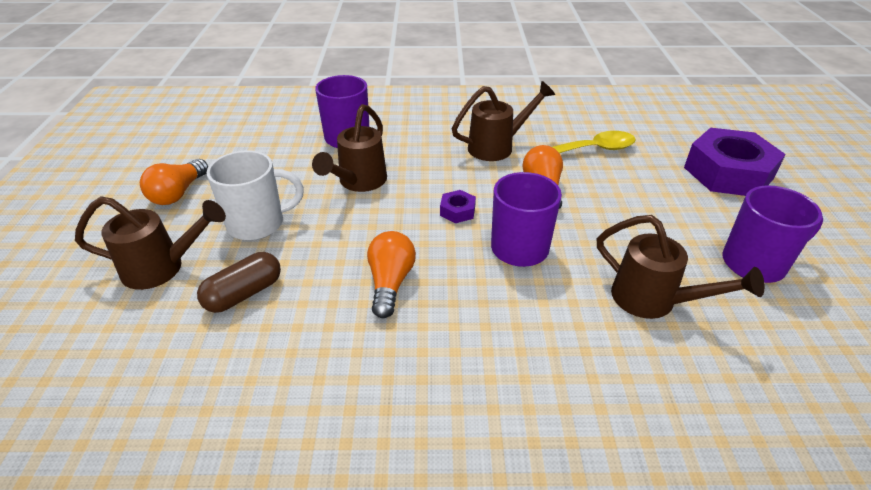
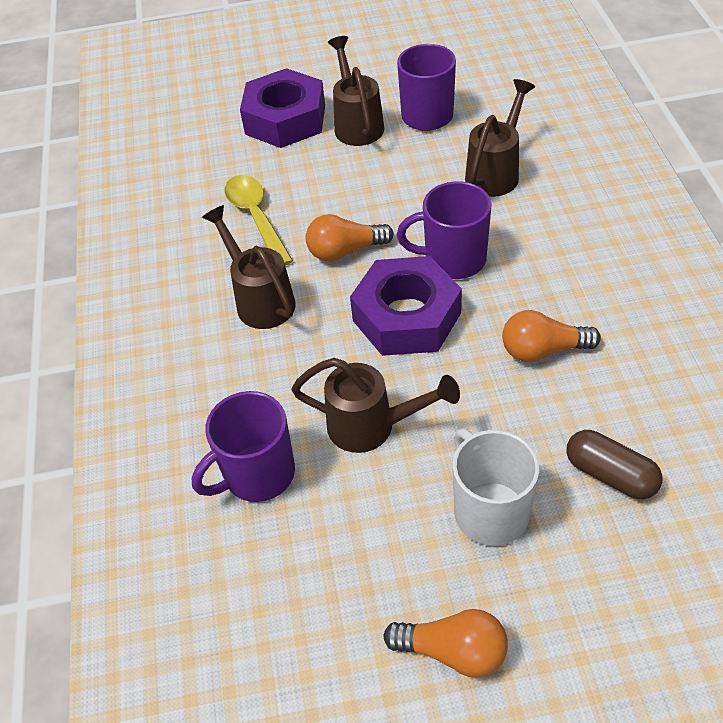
camera: 95 degrees left, 10 degrees up
brown watering can [75,196,226,290] -> brown watering can moved to [328,36,384,146]
purple nut [440,190,476,223] -> purple nut [350,256,462,356], size x2.40

